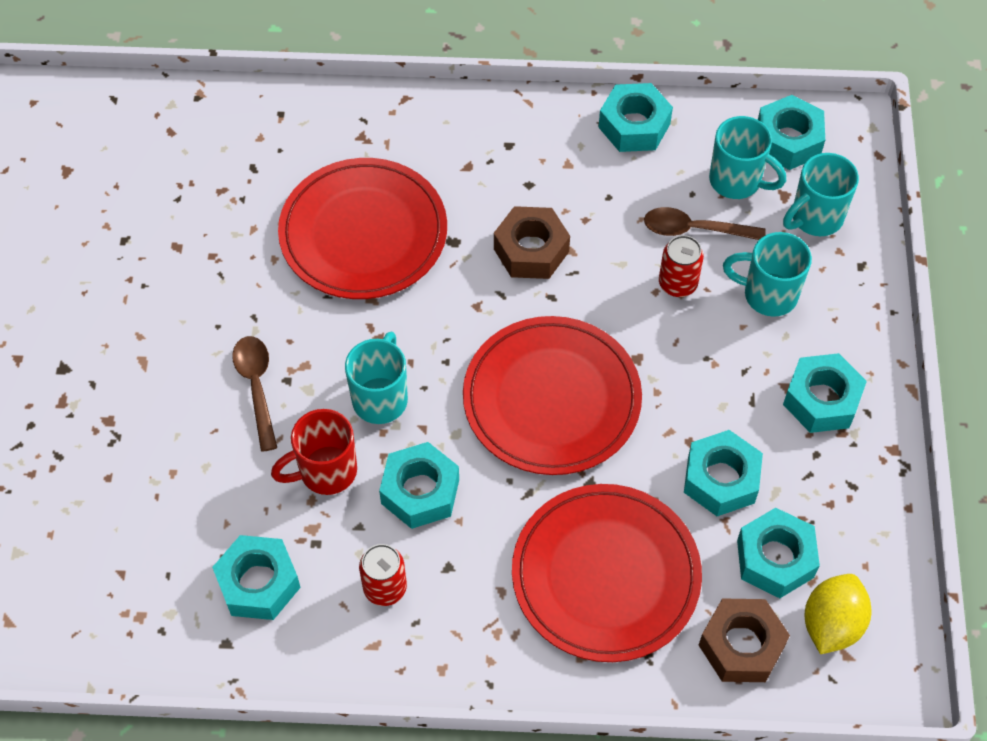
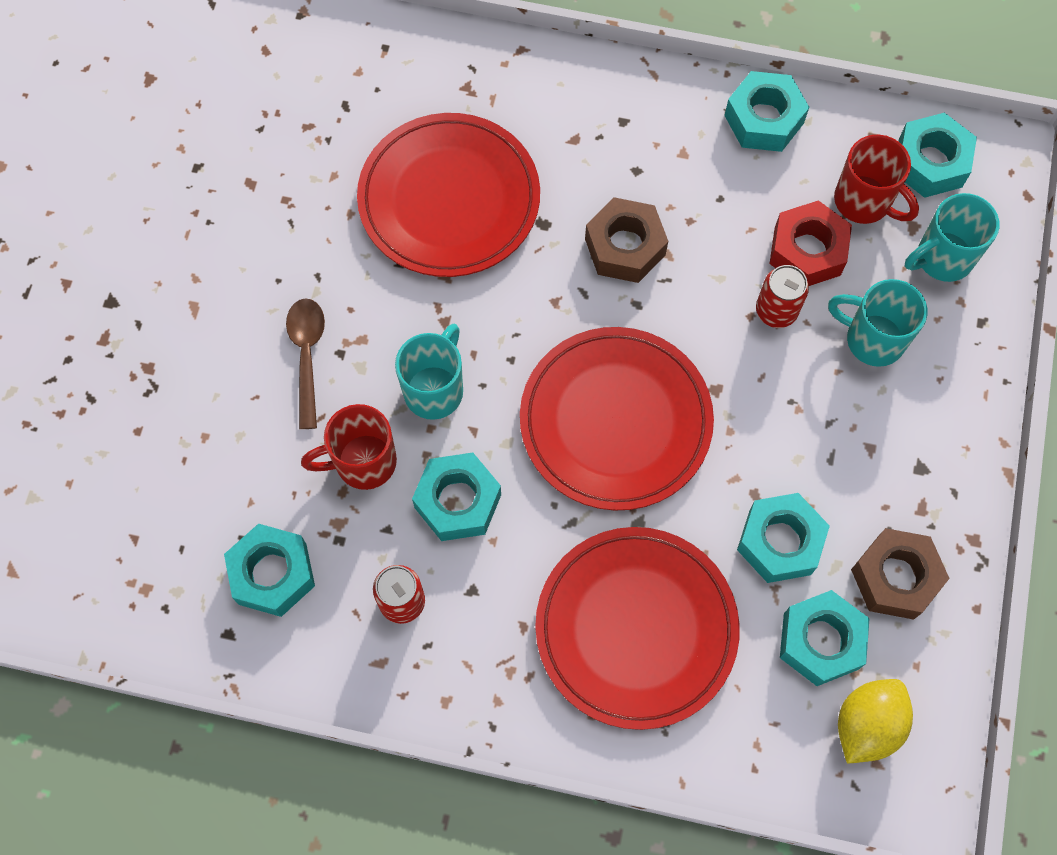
camera: 10 degrees right, 10 degrees up
brown spoon [644,207,766,240] -> red nut [769,200,852,286]
brown nut [699,598,790,682] -> brown nut moved to [851,528,950,620]
turquoise mug [709,116,786,199] -> red mug [834,135,919,224]
turquoise nut [783,353,867,433] -> none

